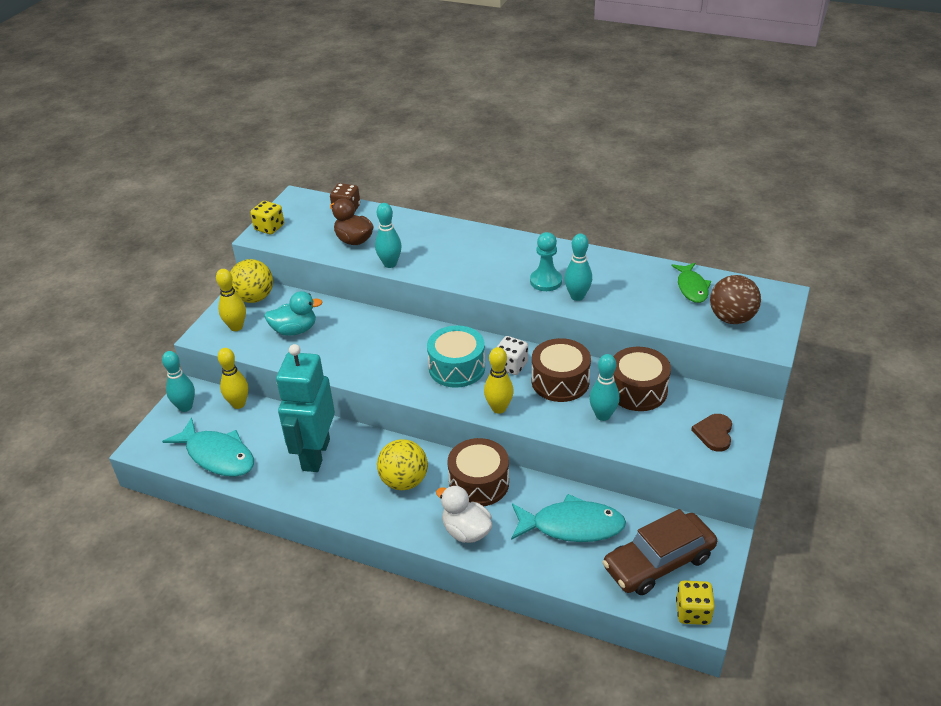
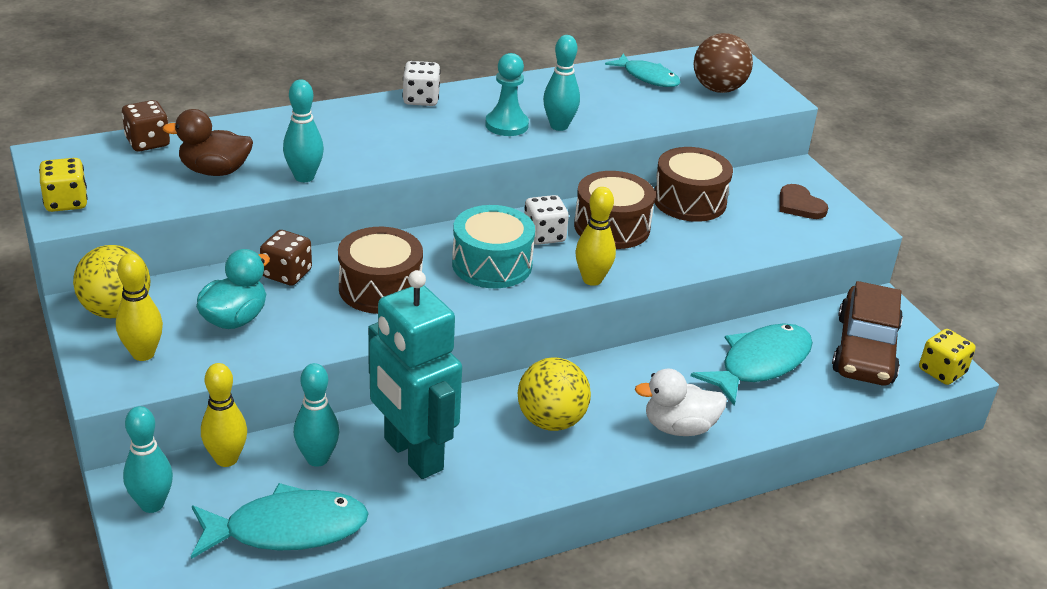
camera: 50 degrees left, 5 degrees down
brown drum [447,438,509,506] -> brown drum moved to [338,227,423,314]
turquoise bowling pin [589,354,620,421] -> turquoise bowling pin moved to [294,363,339,467]
green fish [671,263,711,303] -> turquoise fish [605,54,681,87]
none -> brown dice [260,230,312,286]
none -> white dice [403,61,441,106]

